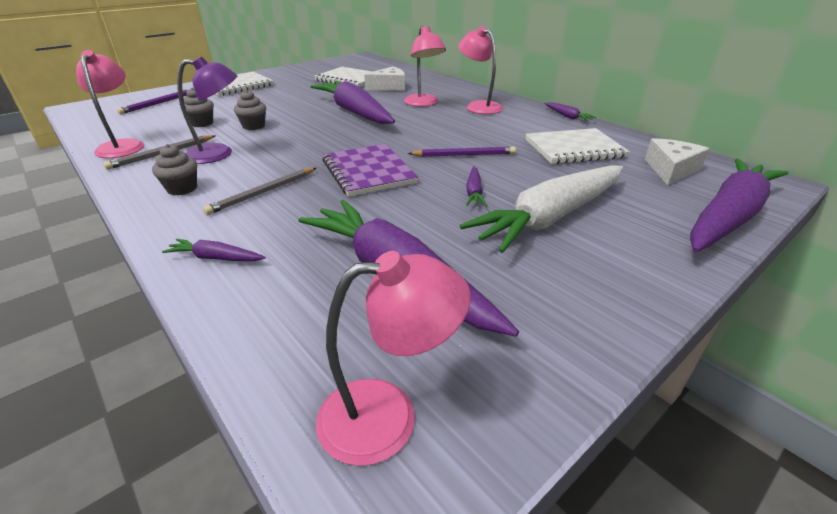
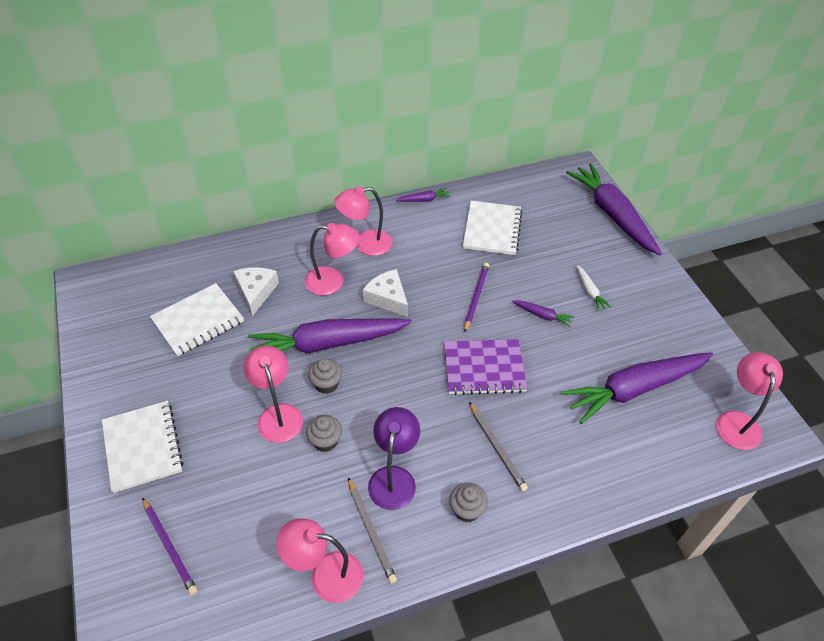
camera: 70 degrees left, 15 degrees up
purple carrot [162,239,266,261] -> none
grey cupcake [181,87,214,127] -> grey cupcake moved to [308,359,342,394]
white carrot [460,165,623,253] -> white carrot [576,265,611,311], size x0.41
white cheese [645,138,709,185] -> white cheese moved to [363,269,408,317]
none -> pink lamp [243,345,303,443]

